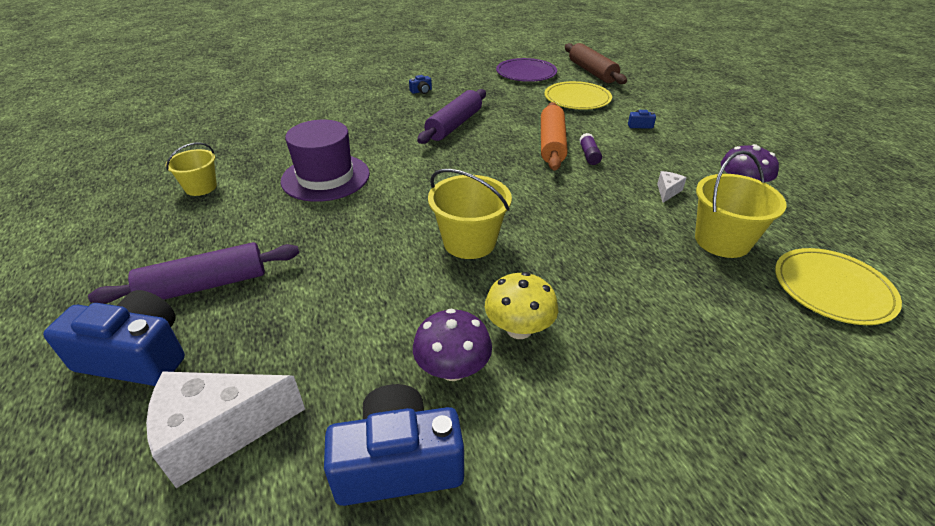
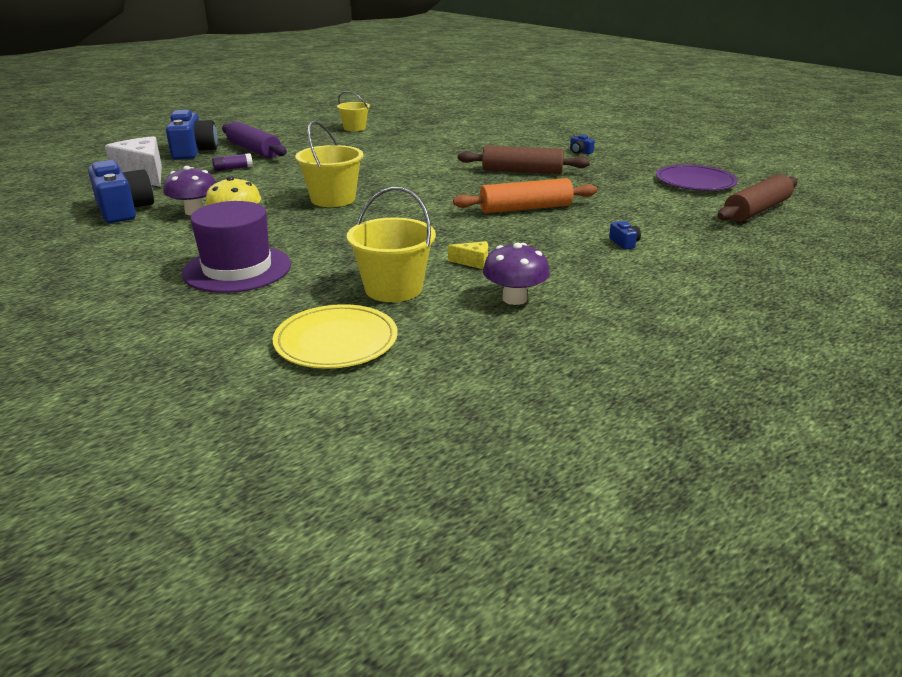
camera: 70 degrees right, 10 degrees down
purple hat [281,120,370,202] -> purple hat moved to [182,201,291,293]
purple rolling pin [417,89,486,144] -> brown rolling pin [458,146,590,174]
yellow plate [544,81,612,110] -> none
purple glue stick [579,133,602,165] -> purple glue stick moved to [212,153,253,171]
white cheese [657,171,687,203] -> yellow cheese [448,241,488,269]

